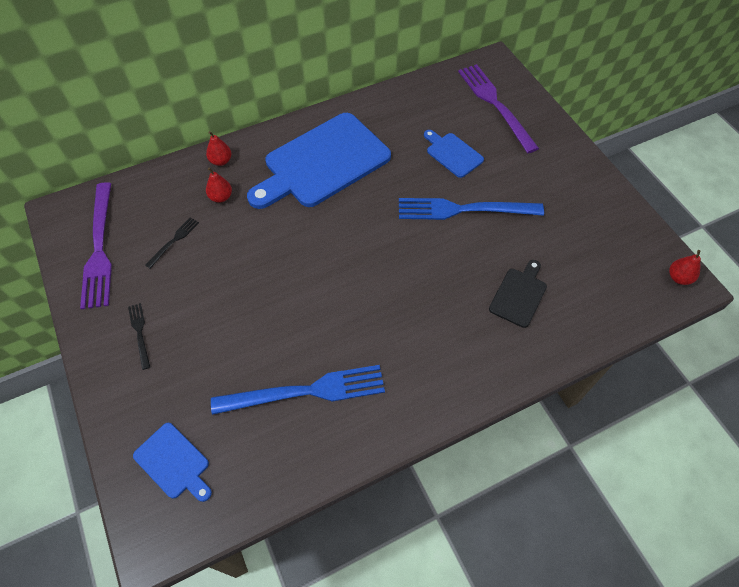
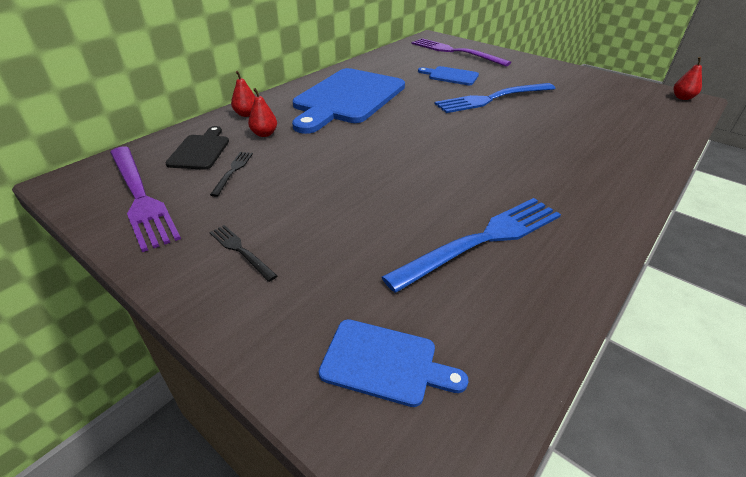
camera: 25 degrees left, 20 degrees down
black cutting board [489,260,547,328] -> black cutting board moved to [165,126,229,170]

